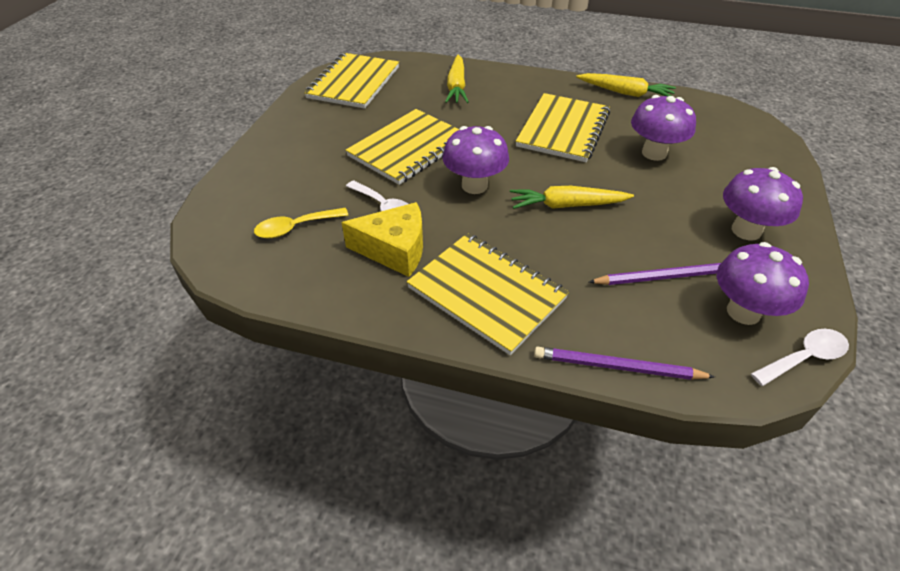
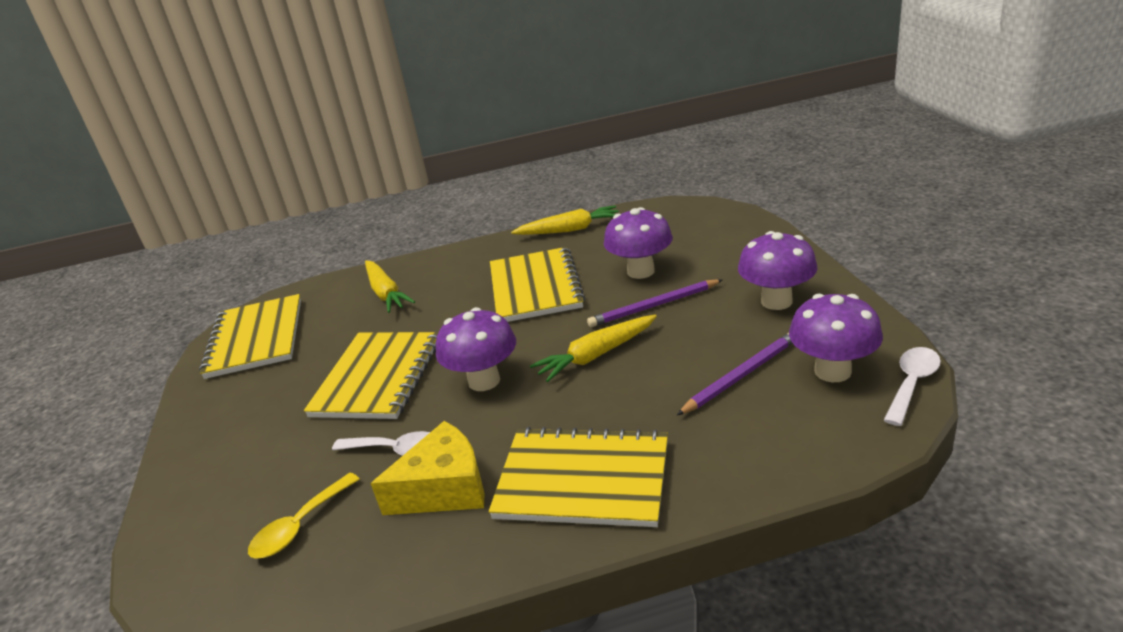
camera: 25 degrees left, 15 degrees down
purple pencil [534,347,715,380] -> purple pencil moved to [587,279,722,327]

